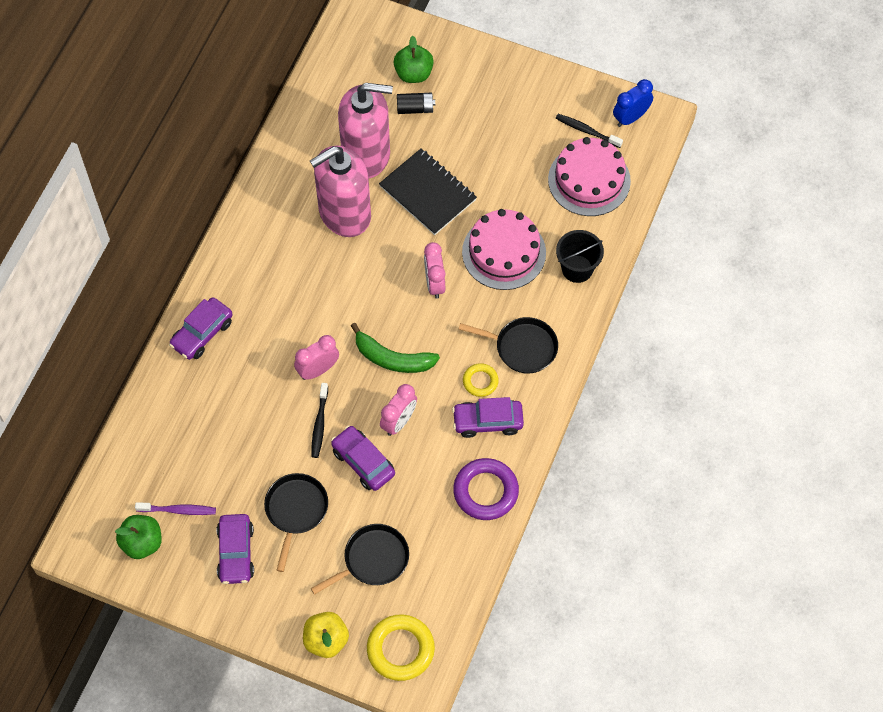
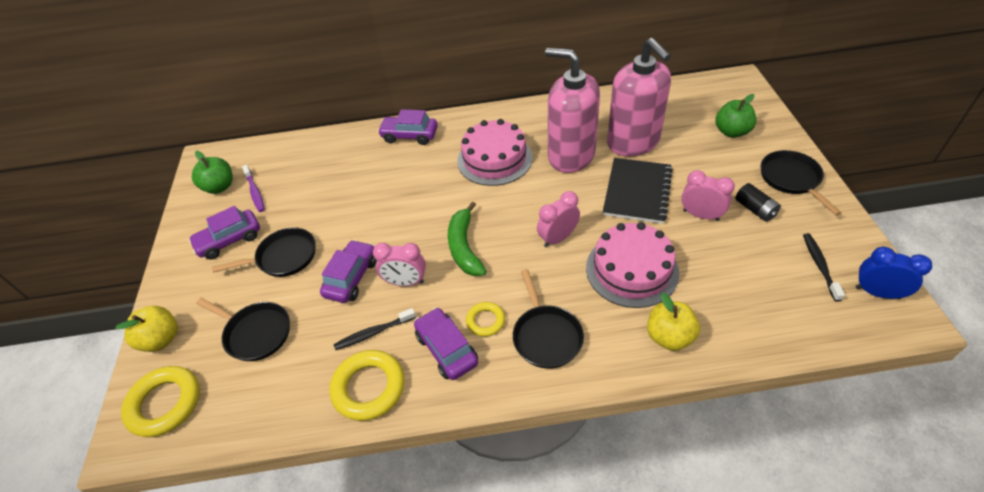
camera: 65 degrees right, 15 degrees down
pink clock [294,335,339,380] -> pink clock moved to [681,170,735,221]
black toothbrush [311,383,328,458] -> black toothbrush moved to [333,308,416,350]
black battery [397,93,435,114] -> black battery moved to [735,183,781,222]
purple ring [453,458,519,520] -> yellow ring [330,350,404,421]
pink cake [548,137,631,216] -> pink cake moved to [457,119,532,186]
black bucket [556,230,604,283] -> yellow apple [647,293,700,351]
none -> black pan [761,150,841,215]

